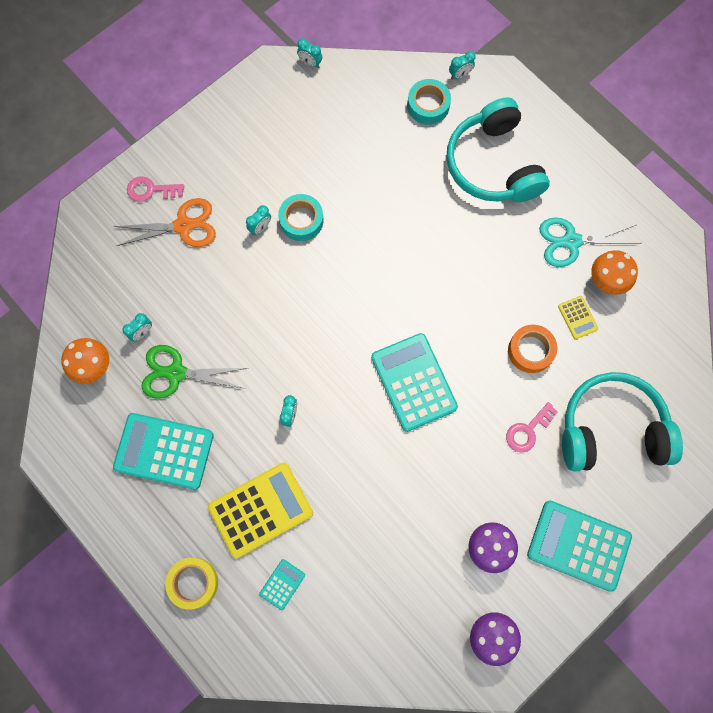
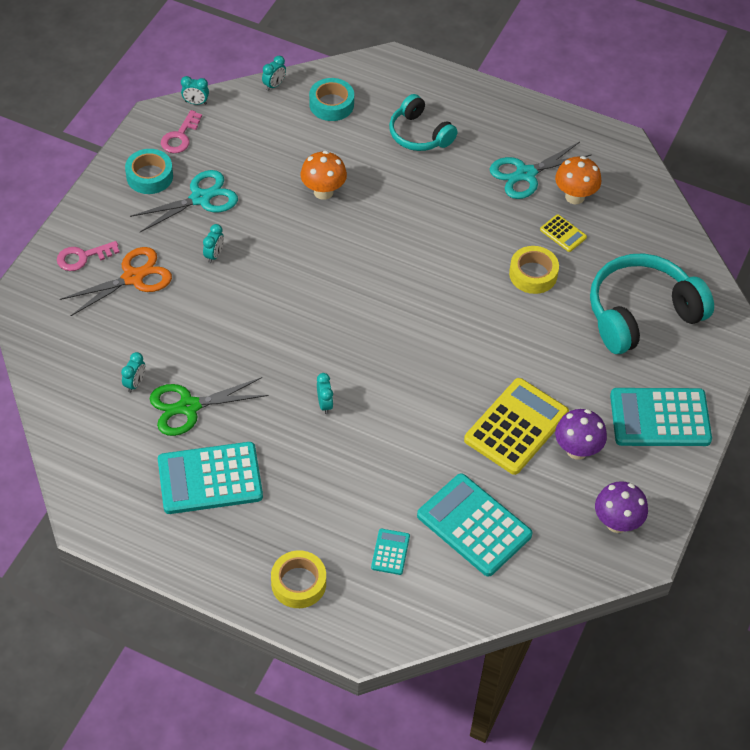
camera: 25 degrees left, 20 degrees down
orange mushroom [61,338,109,384] -> orange mushroom moved to [300,151,347,200]
yellow calculator [208,463,313,558] -> yellow calculator moved to [464,378,569,475]
turquoise tape [278,194,324,241] -> turquoise tape moved to [125,149,173,194]
turquoise calculator [371,333,458,432] -> turquoise calculator moved to [417,473,533,577]
turquoise headphones [446,97,550,202] -> turquoise headphones [389,94,458,151], size x0.60
turquoise clock [449,51,476,80] -> turquoise clock moved to [262,56,286,91]
pink key [506,402,558,453] -> pink key moved to [161,110,202,153]
orange tape [508,325,557,373] -> yellow tape [509,246,559,294]
none -> turquoise scissors [130,170,238,232]

